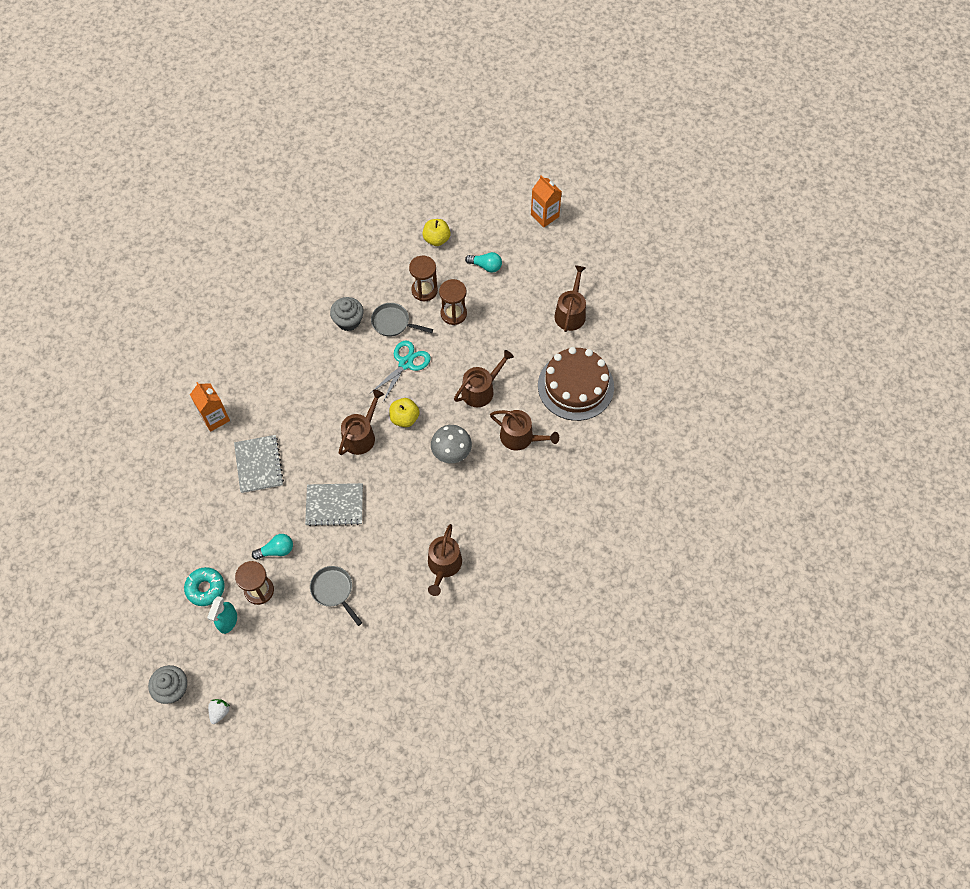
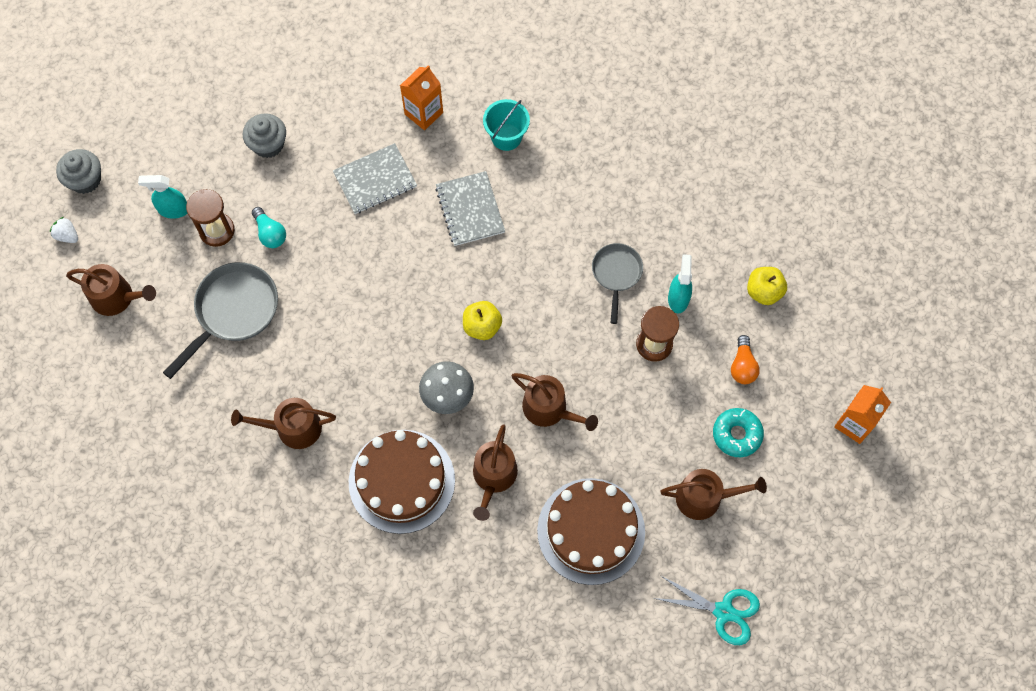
camera: 75 degrees right, 5 degrees up
turquoise donut [184,567,225,606] -> turquoise donut moved to [713,408,764,457]
white strawberry [208,699,230,724] -> white strawberry turned 150 degrees counterclockwise [50,217,78,243]
grey notebook [305,483,363,526] -> grey notebook moved to [436,171,505,246]
grey pan [310,566,362,626] -> grey pan [163,262,278,379], size x1.61
grey cupcake [330,297,364,331] -> grey cupcake moved to [243,113,286,158]
brown watering can [339,390,384,455] -> brown watering can moved to [66,264,156,316]
turquoise scissors [369,340,431,402] -> turquoise scissors moved to [653,576,760,645]
brown hourglass [409,256,438,301] -> turquoise spray bottle [668,254,692,313]
turquoise light bulb [465,252,502,273] -> orange light bulb [731,335,760,384]
none -> brown cake [349,430,455,534]
none -> turquoise bucket [483,99,530,151]

